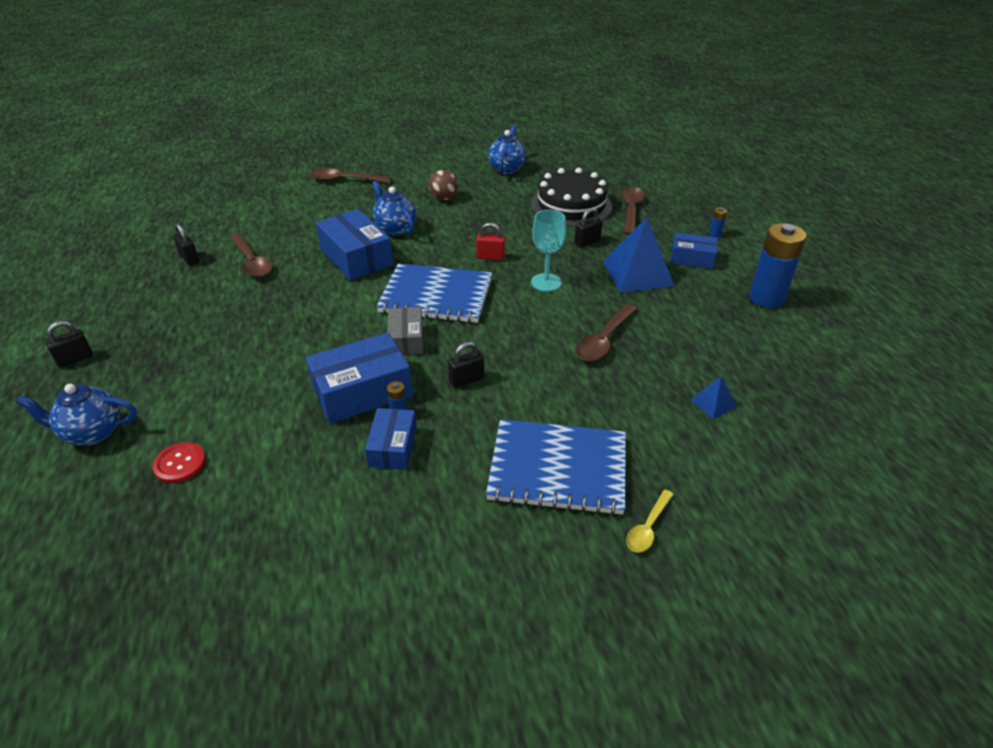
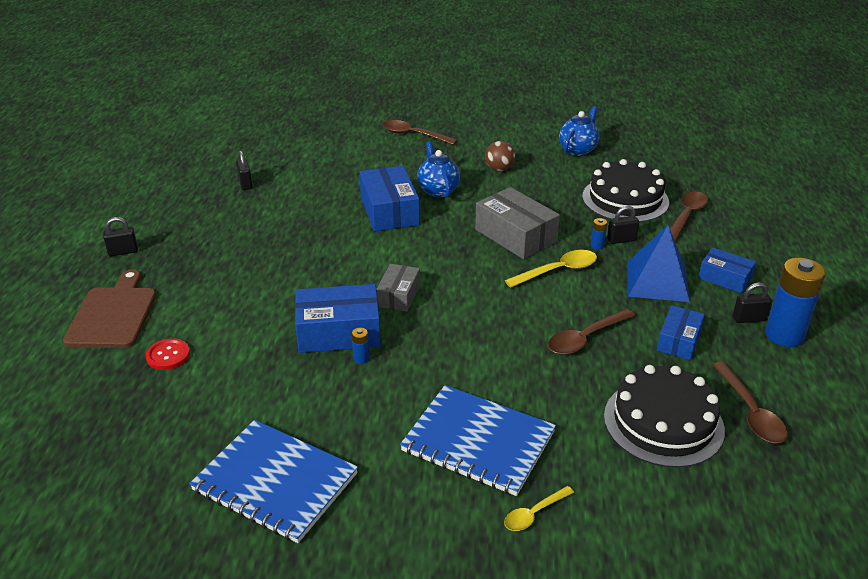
camera: 20 degrees right, 5 degrees down
blue teapot [16,384,137,445] -> brown cutting board [63,270,156,348]
brown spoon [230,233,272,277] -> brown spoon moved to [712,361,788,443]
blue box [365,408,417,470] -> blue box moved to [657,305,705,360]
blue notebook [376,263,492,323] -> blue notebook moved to [189,420,358,543]
black padlock [448,342,484,388] -> black padlock moved to [733,282,772,323]
red padlock [476,222,505,260] -> grey box [475,187,560,259]
turquoise goblet [531,210,566,292] -> yellow spoon [505,250,597,288]
blue pyramid [690,376,737,419] -> black cake [604,365,725,468]
blue battery [709,207,727,237] -> blue battery moved to [591,218,607,250]

